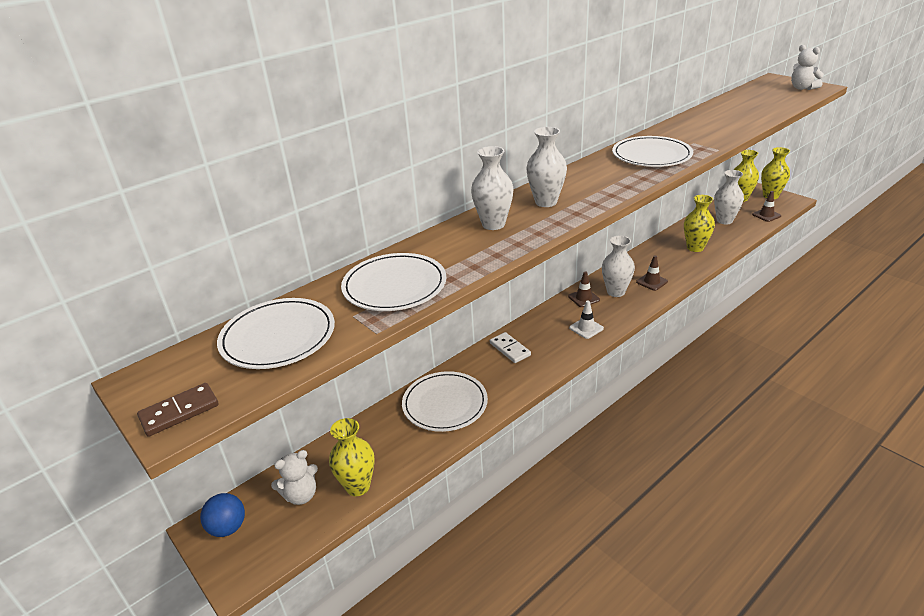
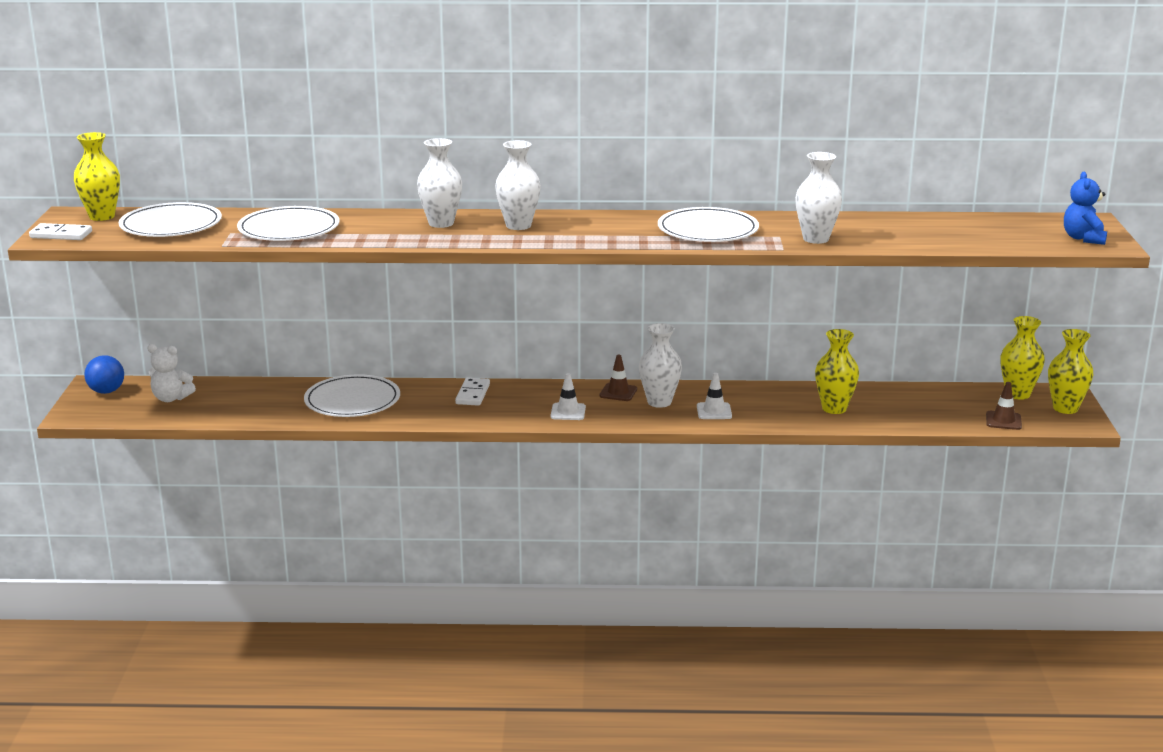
camera: 40 degrees right, 10 degrees down
brown domino [137,383,219,437] -> white domino [29,223,92,240]
yellow vase [329,418,375,496] -> yellow vase moved to [73,132,120,221]
brown traffic cone [636,255,668,291] -> white traffic cone [697,373,732,419]
white vase [714,170,744,224] -> white vase moved to [795,152,842,244]
white teddy bear [791,45,824,90] -> blue teddy bear [1064,172,1107,245]

